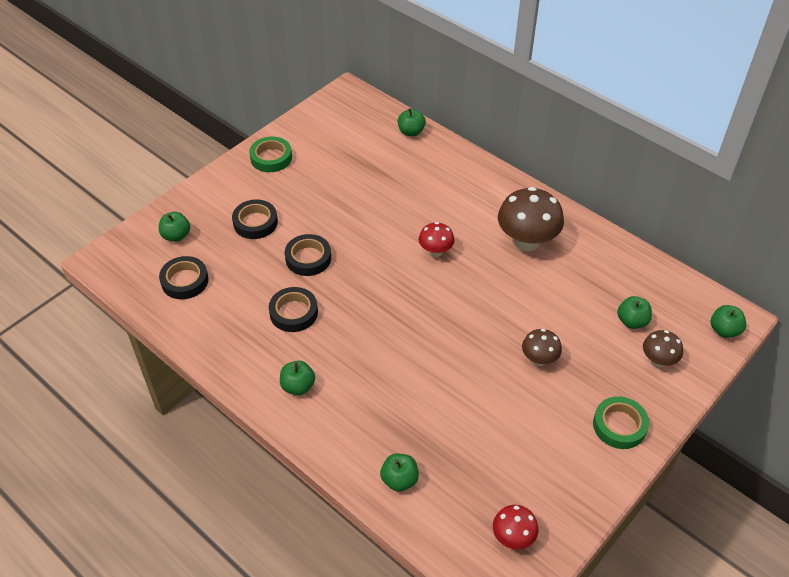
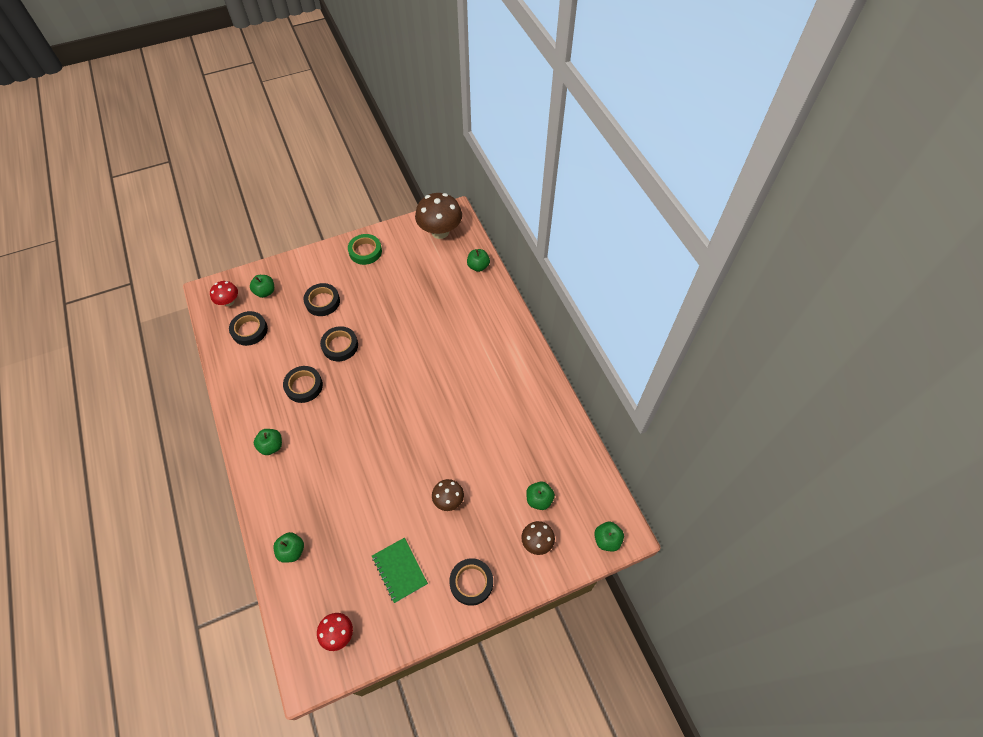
camera: 25 degrees right, 10 degrees up
red mushroom [419,222,455,257] -> red mushroom moved to [210,281,238,306]
brown mushroom [498,187,564,251] -> brown mushroom moved to [415,193,462,239]
green tape [593,396,649,449] -> black tape [449,558,493,606]
none -> green notebook [372,538,428,603]

